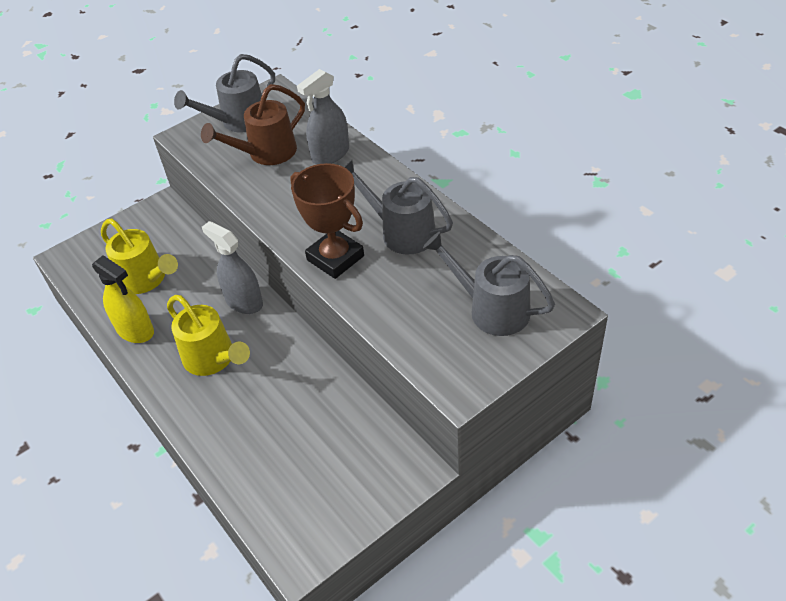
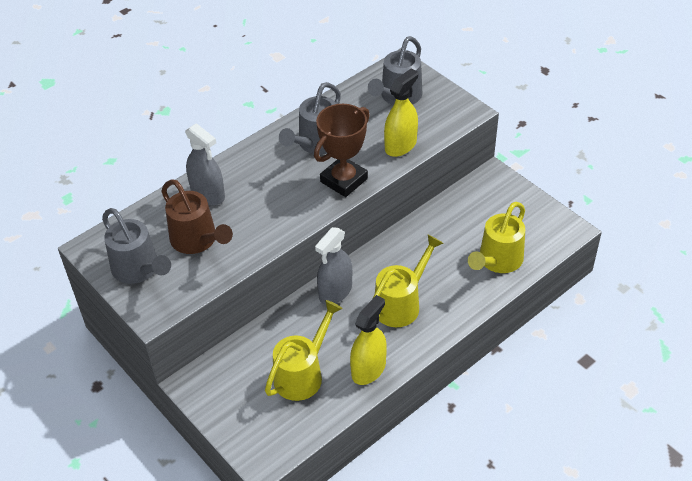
camera: 95 degrees left, 0 degrees up
none -> yellow spray bottle [384,69,418,157]
none -> yellow watering can [468,202,525,273]

